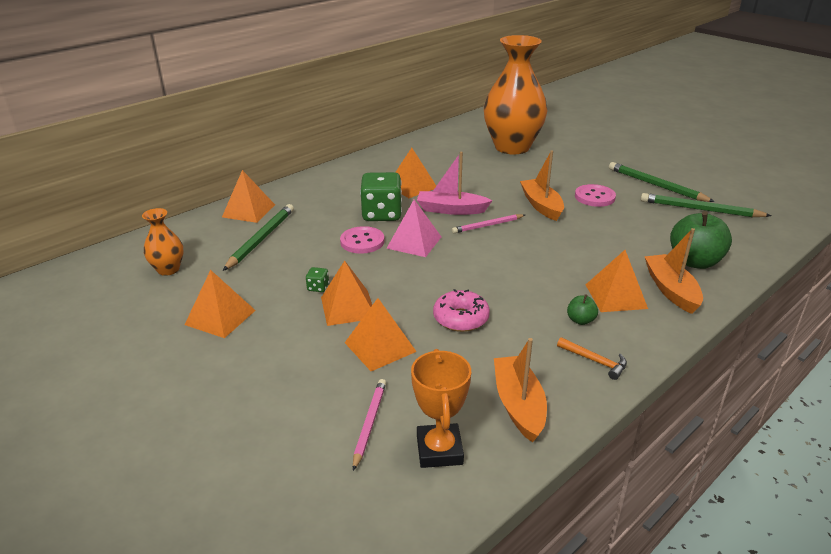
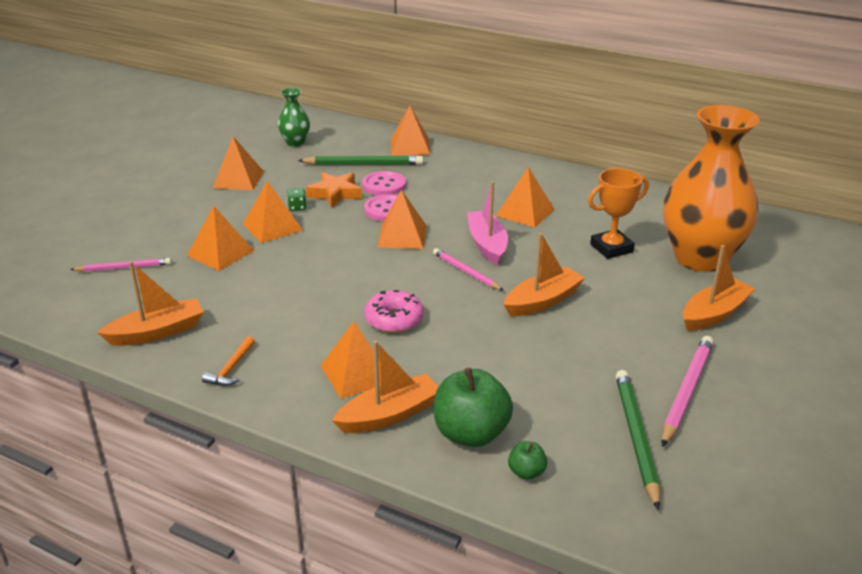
camera: 70 degrees right, 0 degrees up
orange vase [142,208,184,276] -> green vase [278,88,310,147]
green dice [360,172,402,221] -> none
pink pyramid [386,200,441,257] -> orange pyramid [377,189,427,249]
orange trophy [411,349,471,468] -> orange trophy moved to [588,168,649,259]
pink donut [433,289,490,332] -> pink donut moved to [364,290,423,333]
green apple [567,294,598,325] -> green apple moved to [508,441,547,480]
pink button [575,184,616,207] -> pink button moved to [362,171,406,196]
green pencil [609,162,715,202] -> pink pencil [661,336,714,447]
none -> orange star [306,172,362,208]
none -> orange boat [683,245,755,331]

